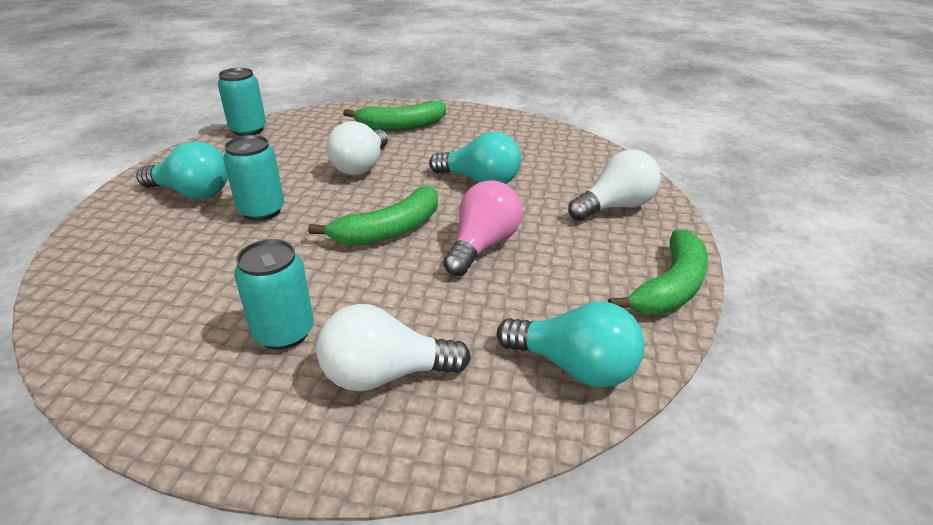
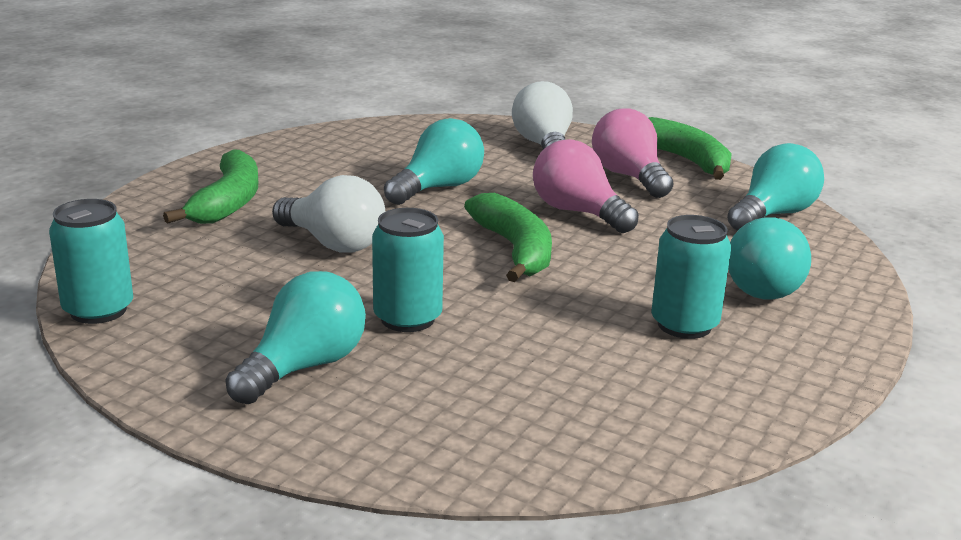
camera: 70 degrees left, 10 degrees down
white light bulb [317,304,471,391] -> turquoise light bulb [728,217,811,300]
none -> pink light bulb [592,108,673,198]

